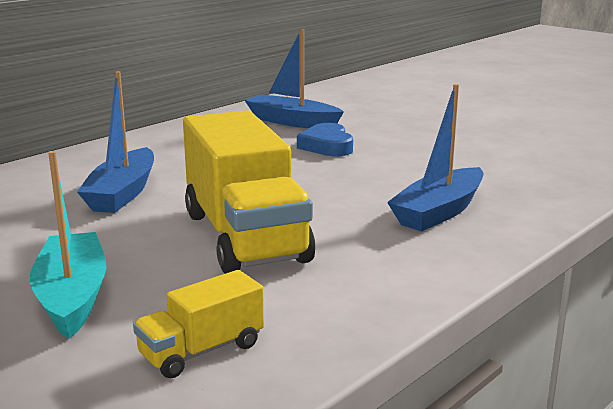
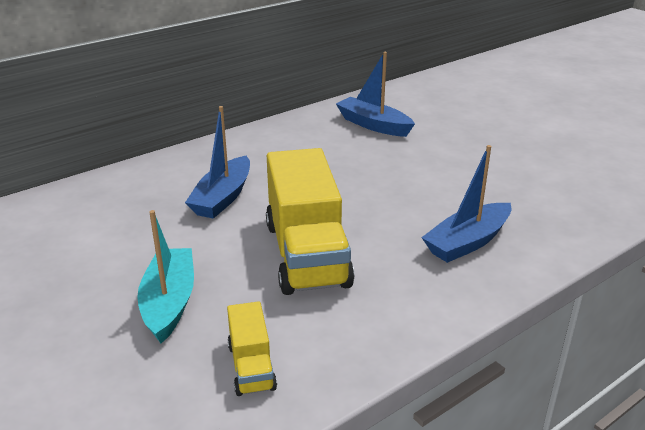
camera: 10 degrees right, 10 degrees up
yellow truck [133,270,264,378] -> yellow truck turned 75 degrees counterclockwise [227,301,277,396]
blue heart [297,123,353,156] -> none

